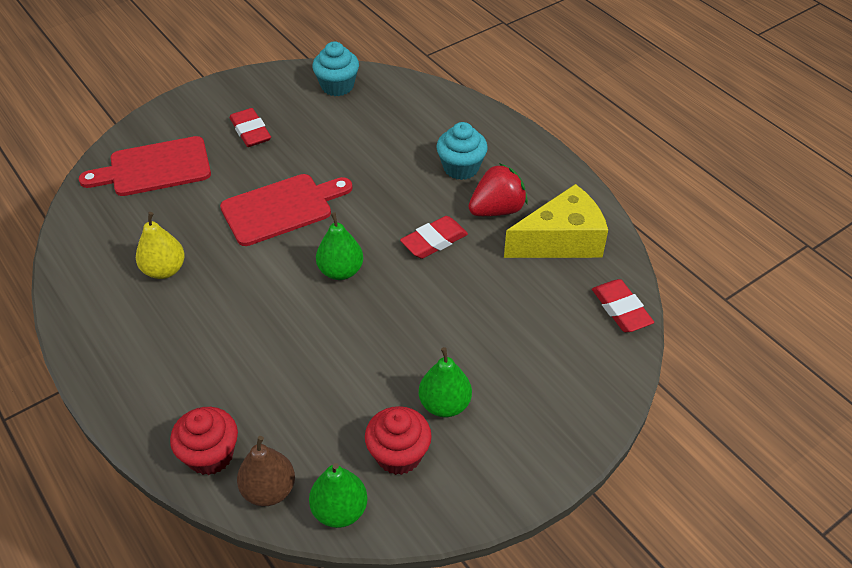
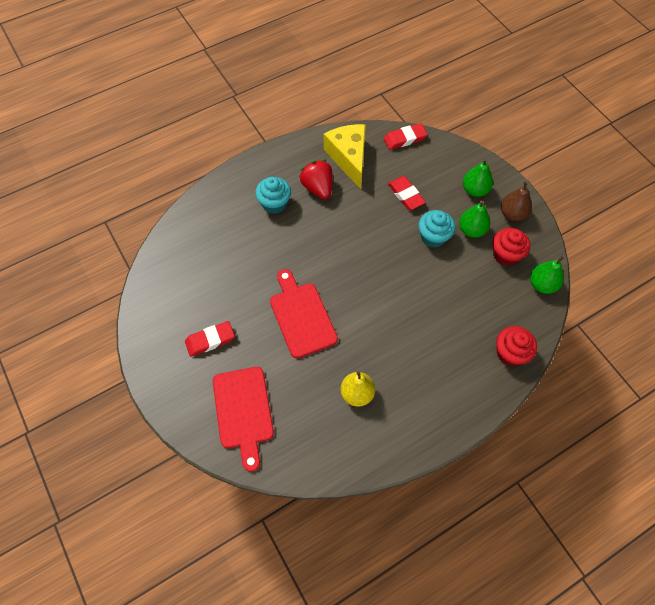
camera: 85 degrees left, 15 degrees up
brown pear [237,436,295,506] -> brown pear moved to [501,181,532,221]
turquoise cupcake [312,42,359,96] -> turquoise cupcake moved to [418,210,455,248]
green pear [316,212,363,280] -> green pear moved to [463,159,493,197]
red eraser [400,216,468,259] -> red eraser moved to [388,176,426,210]

